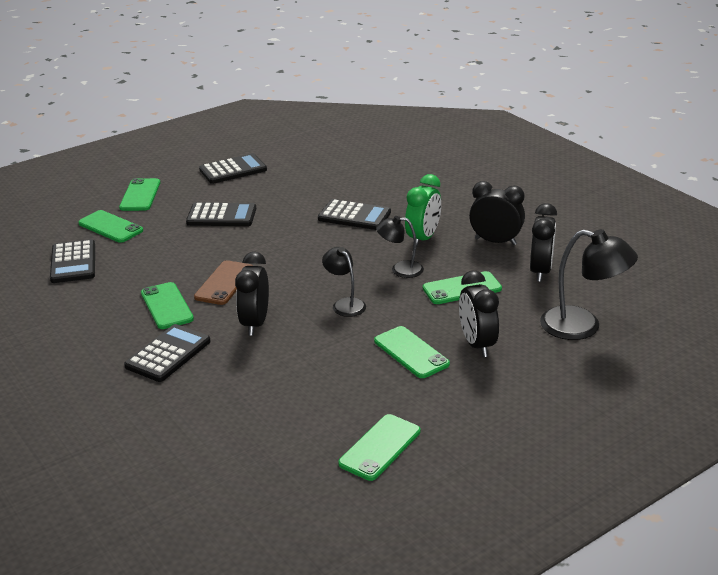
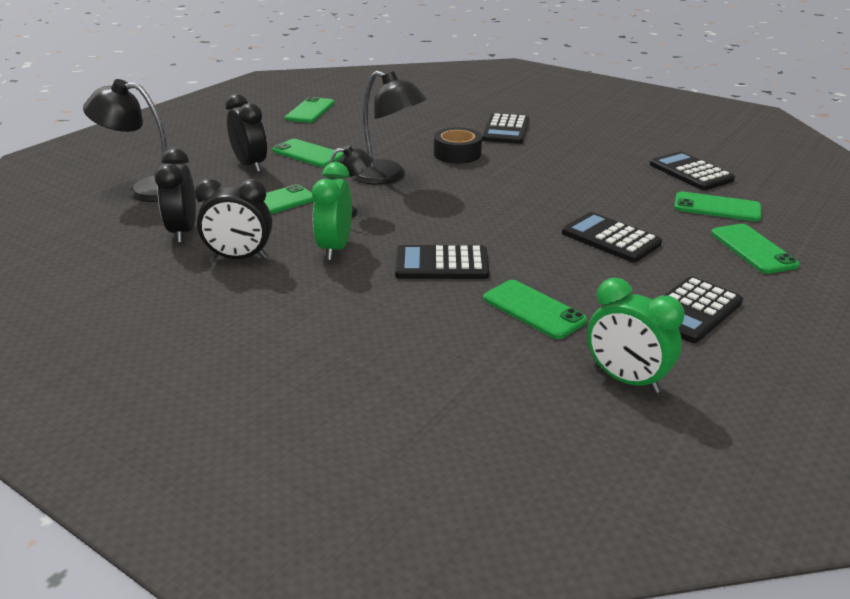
camera: 160 degrees right, 0 degrees up
green phone [141,282,194,329] -> green phone moved to [483,280,587,339]
black calculator [186,202,256,226] -> black calculator turned 60 degrees clockwise [562,212,662,262]
brown phone [194,260,253,305] -> none
black clock [235,252,269,336] -> black tape [434,128,482,164]
black lamp [322,247,366,317] -> black lamp [351,71,427,184], size x1.68
none -> green clock [587,278,684,393]

